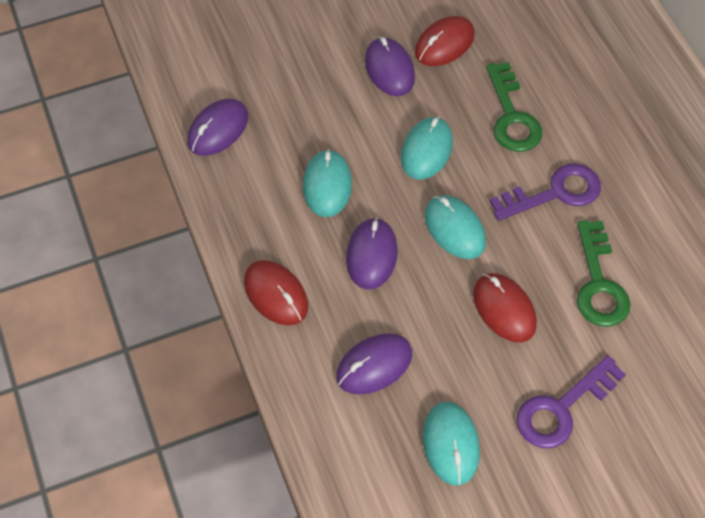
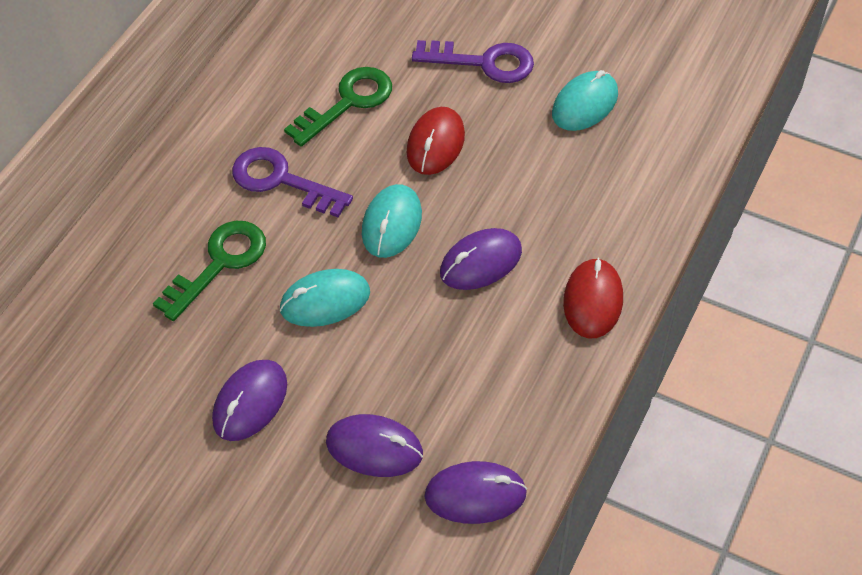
camera: 130 degrees left, 5 degrees down
turquoise mouse [303,149,352,217] -> none
purple mouse [336,333,412,395] -> purple mouse moved to [326,414,423,477]
red mouse [415,16,475,66] -> none

